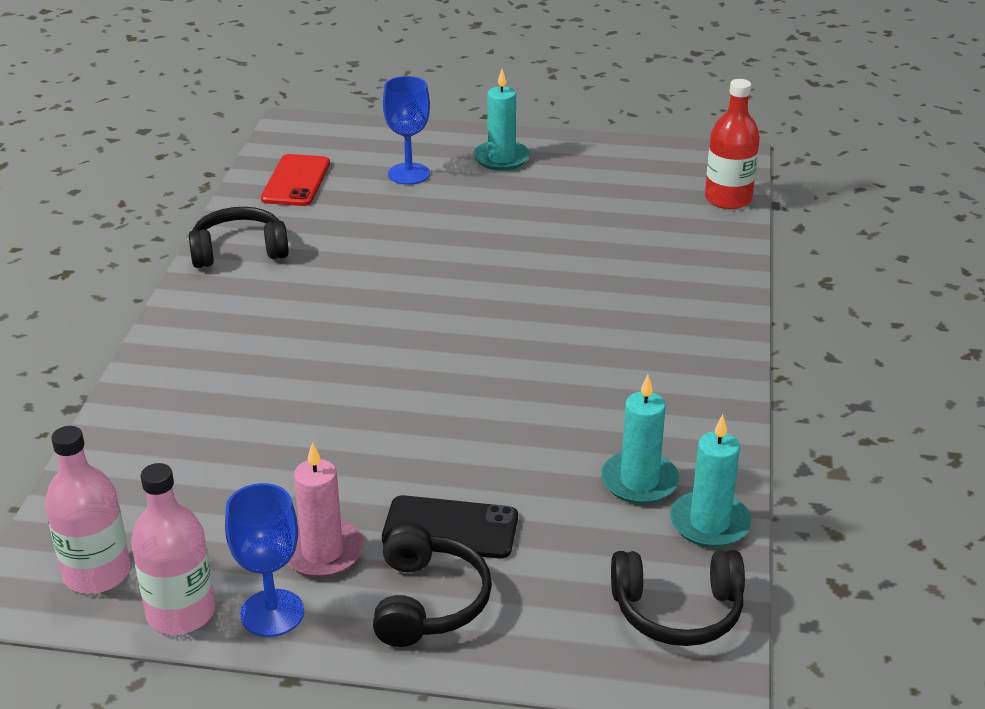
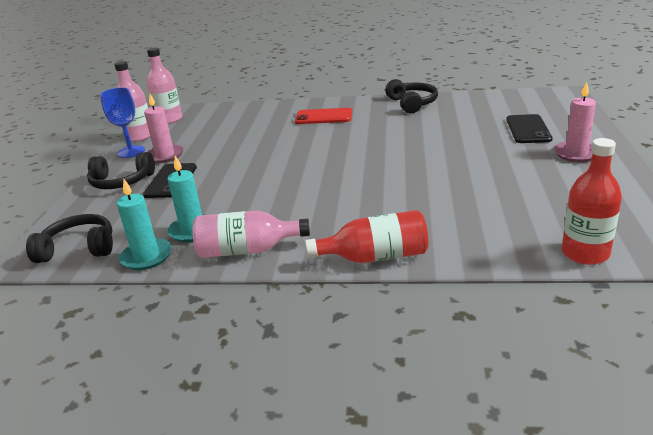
camera: 90 degrees right, 5 degrees down
red phone [261,154,330,206] -> red phone moved to [295,108,352,124]
blue goblet [383,76,430,185] -> black phone [506,114,552,143]
turquoise candle [473,69,530,171] -> pink candle [554,82,596,162]
black headphones [611,550,745,646] -> black headphones turned 90 degrees clockwise [26,214,113,263]
none -> pink bottle [193,211,310,258]
none -> red bottle [305,210,428,263]

